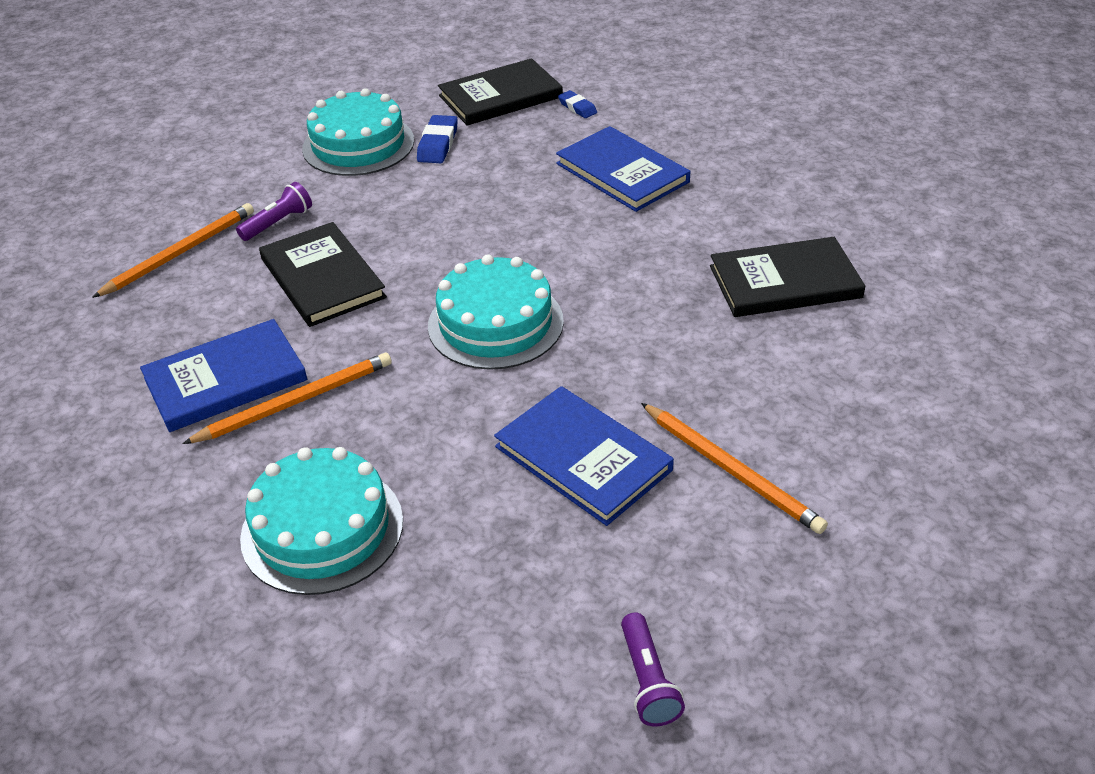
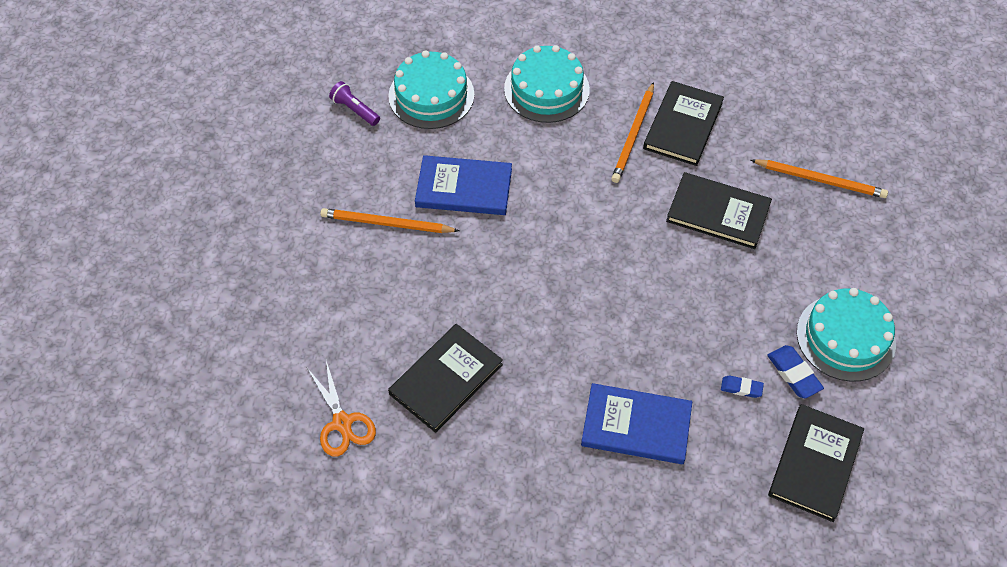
camera: 140 degrees right, 15 degrees up
orange pencil [92,203,254,298] -> orange pencil turned 75 degrees counterclockwise [751,159,888,198]
blue book [140,319,307,432] -> black book [643,81,724,166]
purple flashlight [236,182,312,241] -> none
turquoise cake [428,254,564,370] -> turquoise cake moved to [388,50,474,129]
blue eraser [558,90,597,118] -> blue eraser moved to [721,376,764,398]
none -> orange scissors [307,361,376,457]

